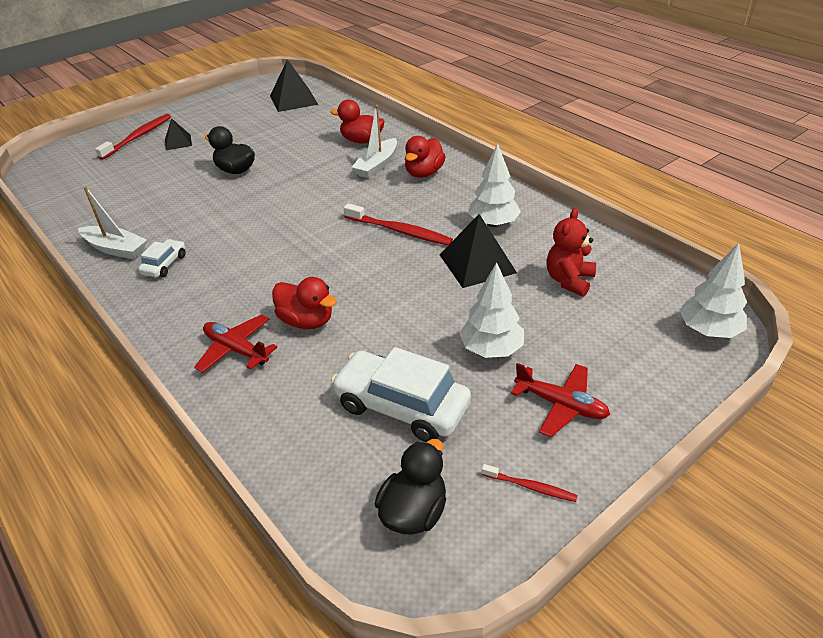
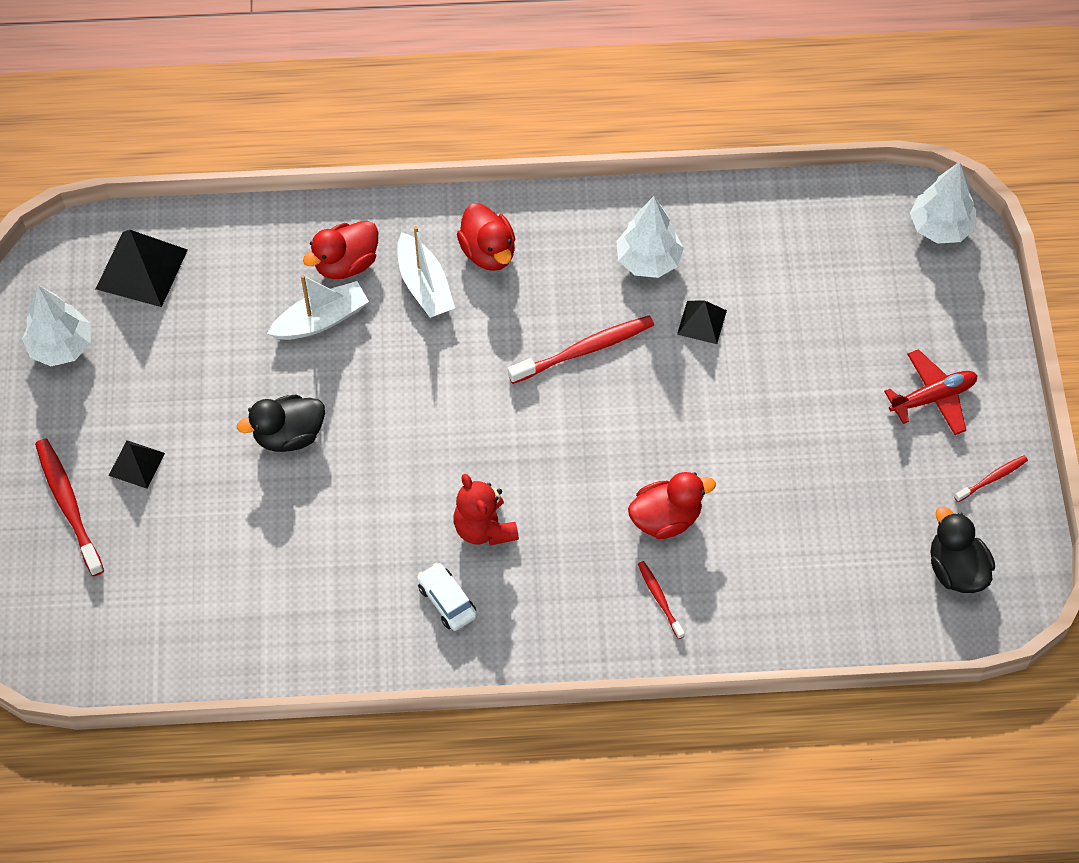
camera: 55 degrees left, 20 degrees up
white boat [78,186,147,259] -> white boat moved to [267,275,369,340]
red plane [194,314,278,373] -> red toothbrush [638,561,685,639]
white car [331,347,471,442] -> none
black pyramid [440,214,517,288] -> black pyramid [677,301,727,344], size x0.57
white tree [460,262,524,358] -> white tree moved to [22,285,91,366]
red teddy bear [546,208,596,297] -> red teddy bear moved to [453,474,519,546]

